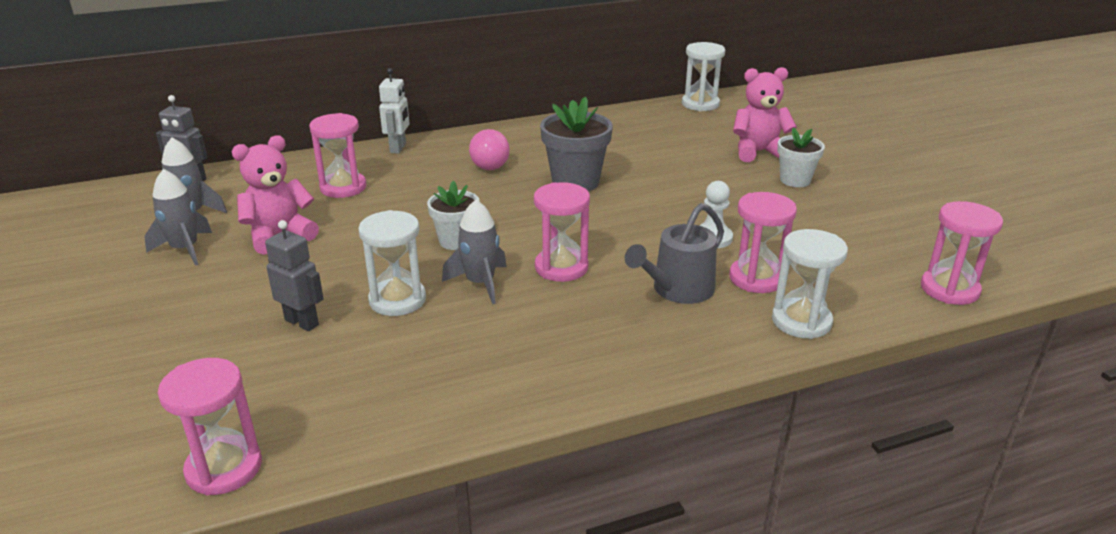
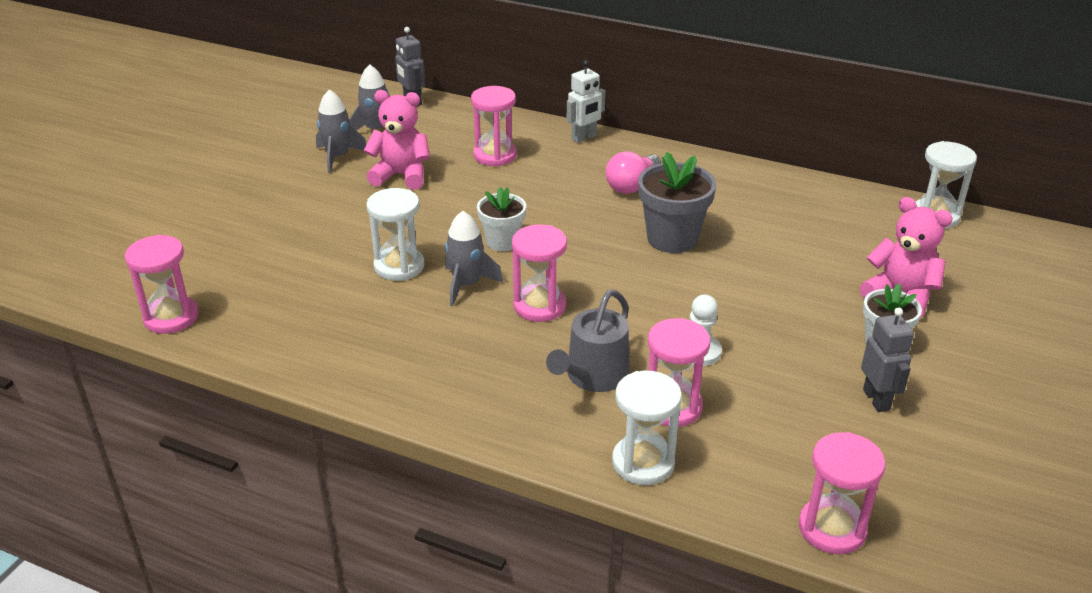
camera: 45 degrees right, 5 degrees up
grey robot [265,220,324,331] -> grey robot moved to [861,307,914,412]
grey watering can [625,203,724,304] -> grey watering can turned 60 degrees counterclockwise [546,290,630,392]

